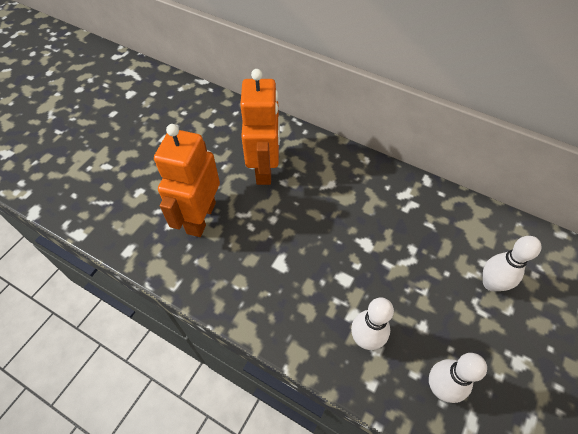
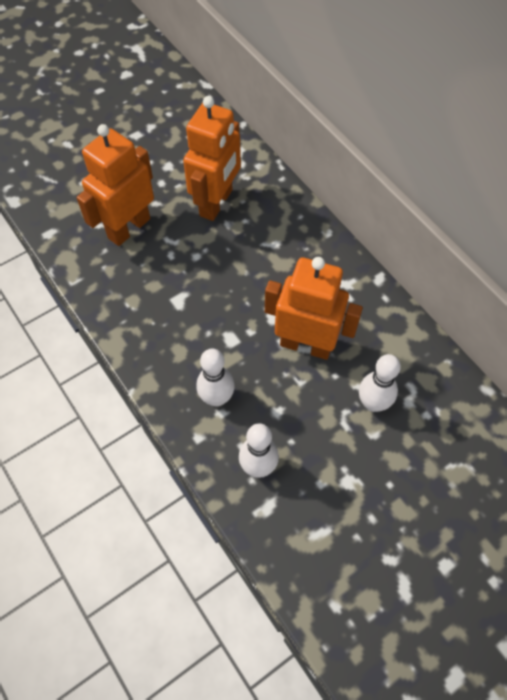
camera: 25 degrees right, 5 degrees up
none -> orange robot [265,257,363,360]

